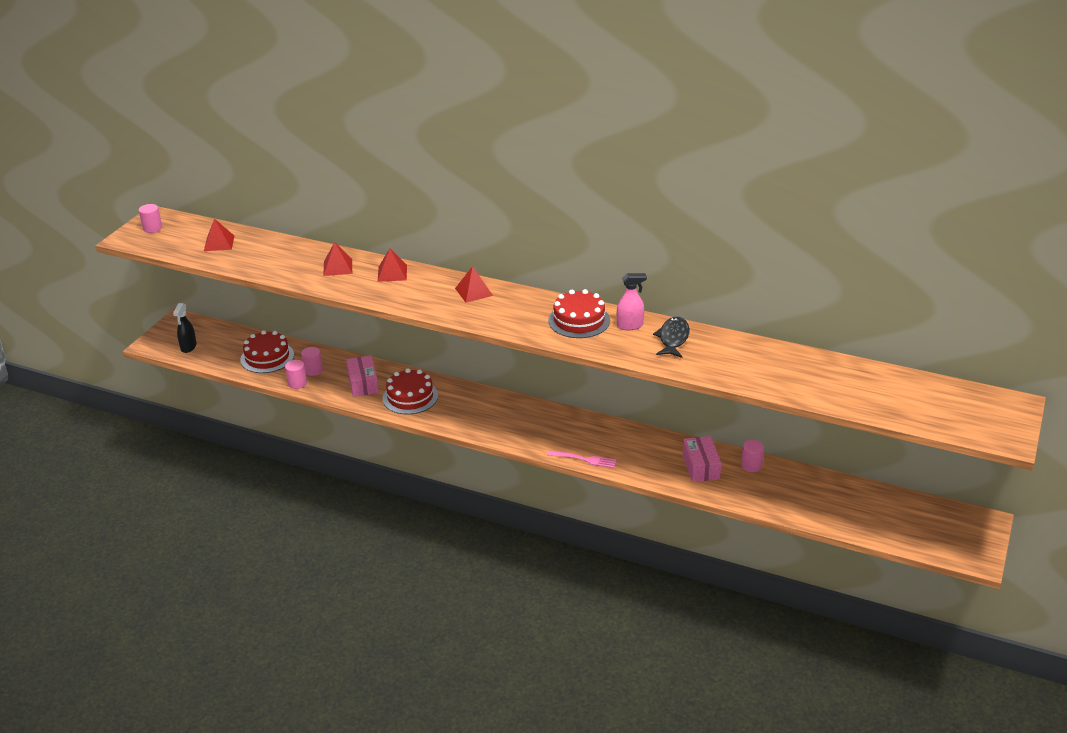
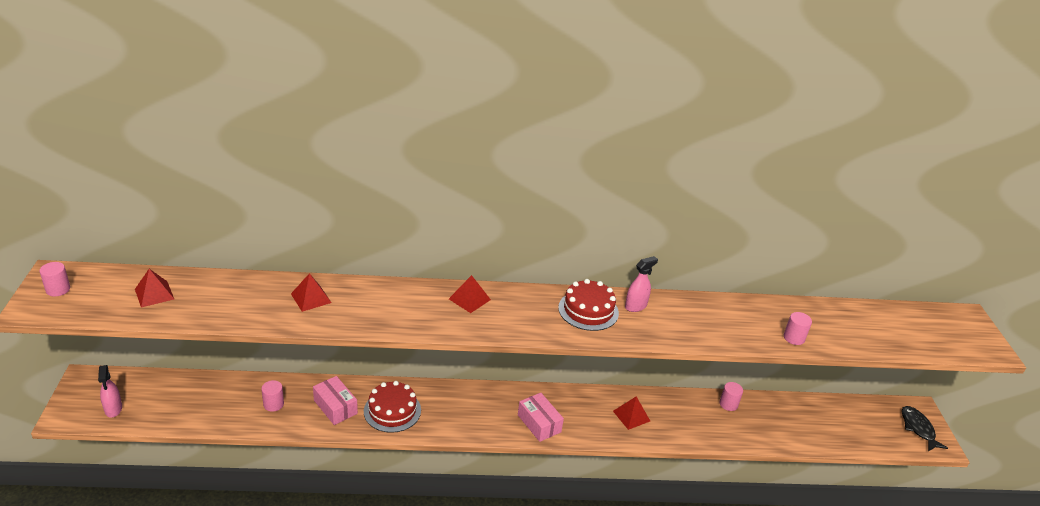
camera: 30 degrees left, 0 degrees up
black spray bottle [173,303,197,353] -> pink spray bottle [98,365,122,418]
red cake [240,330,294,373] -> none
pink cylinder [285,360,307,389] -> pink cylinder moved to [784,312,812,345]
red pyramid [378,248,407,282] -> red pyramid moved to [613,396,650,430]
pink fork [547,451,617,468] -> none
black fish [653,317,690,358] -> black fish moved to [902,406,948,452]
pink box [683,436,721,482] -> pink box moved to [518,393,564,442]

